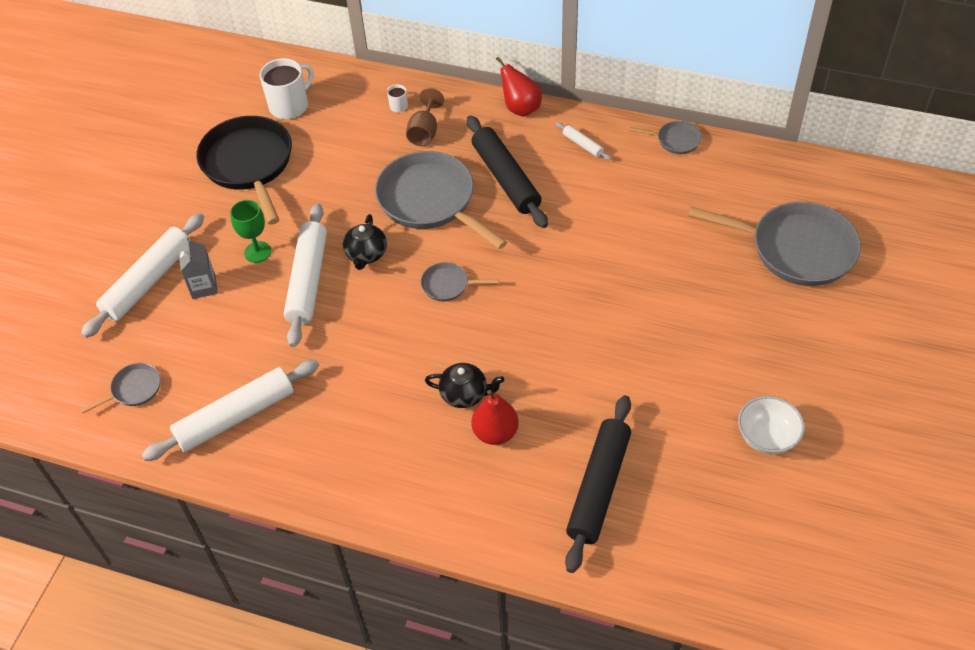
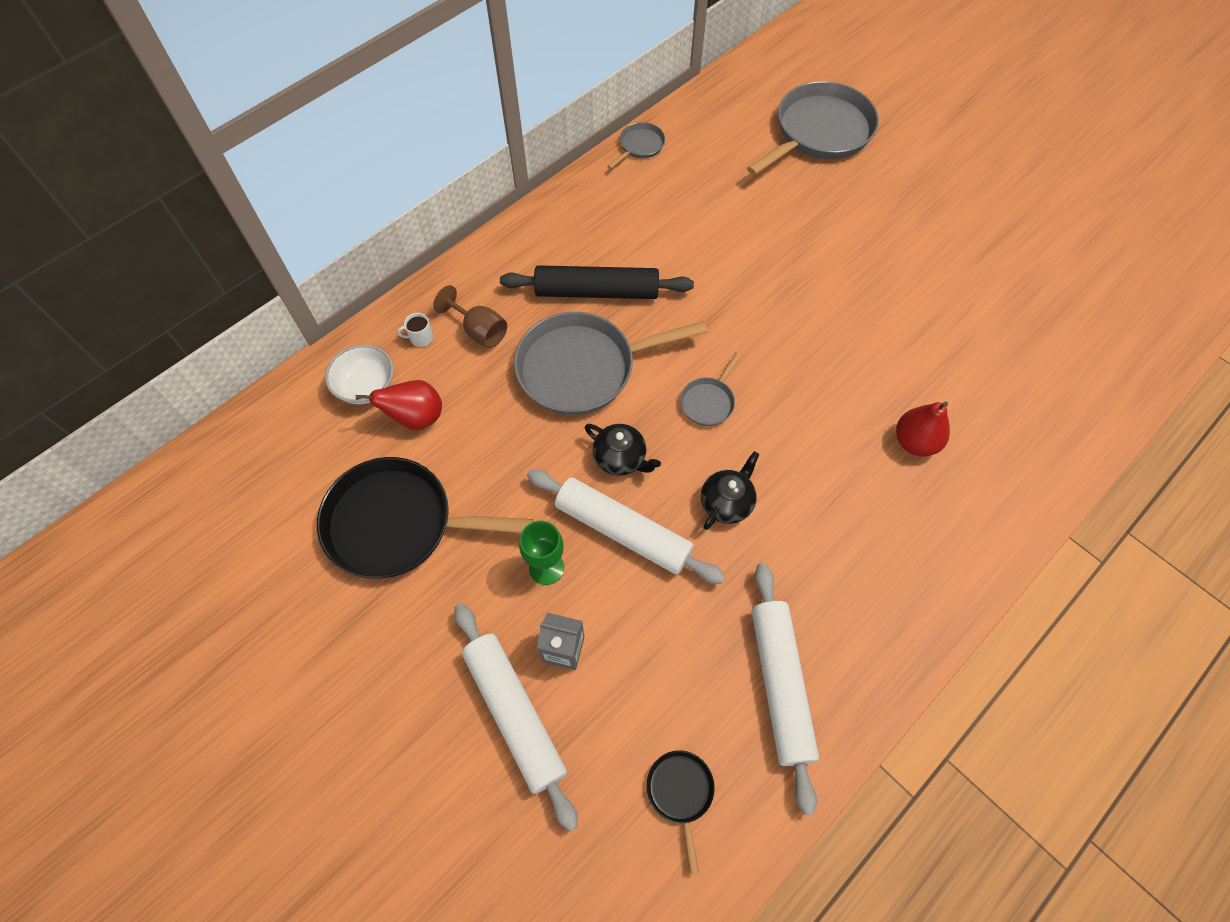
camera: 65 degrees left, 10 degrees up
grey pan [80,363,161,414] -> black pan [647,750,715,874]
white mug [260,58,313,119] -> none
black teapot [425,363,504,408] -> black teapot moved to [701,451,759,530]
red pear [496,57,542,117] -> red pear moved to [356,380,442,430]
white rolling pin [556,122,611,160] -> none
black rolling pin [565,395,631,573] -> none
white bowl [738,396,805,454] -> white bowl moved to [325,345,394,404]

